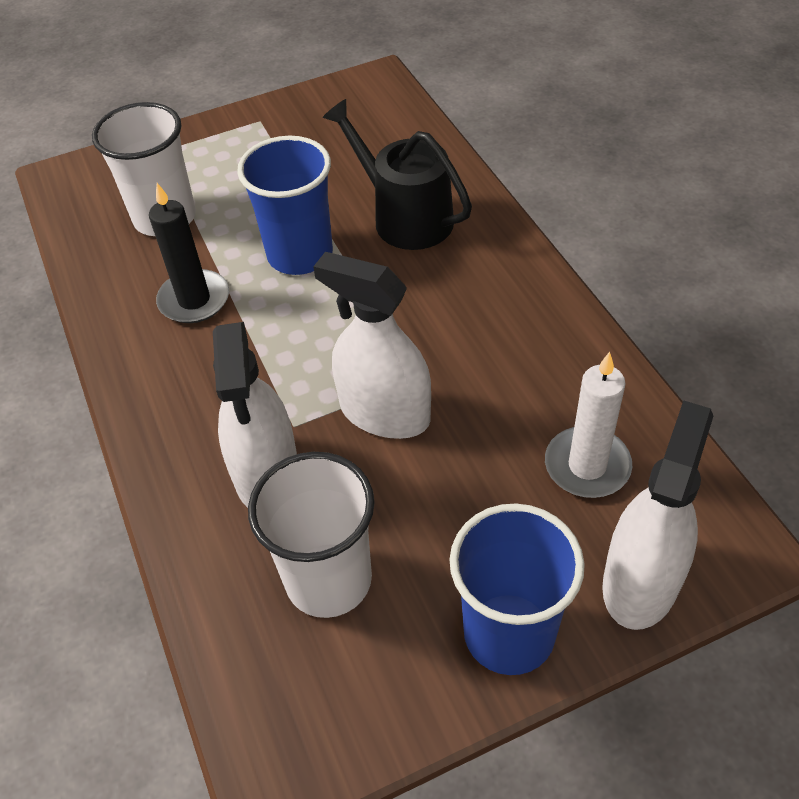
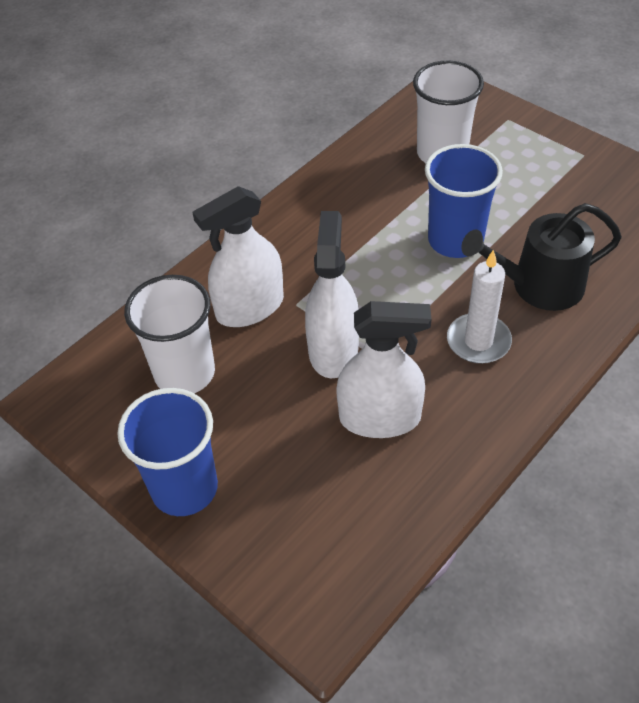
camera: 65 degrees right, 0 degrees up
black candle [149,183,229,323] -> none
black watering can [323,99,472,250] -> black watering can turned 120 degrees counterclockwise [461,203,622,311]
white candle [545,352,632,498] -> white candle moved to [447,250,512,364]
white spray bottle [602,400,713,630] -> white spray bottle moved to [336,301,431,438]

